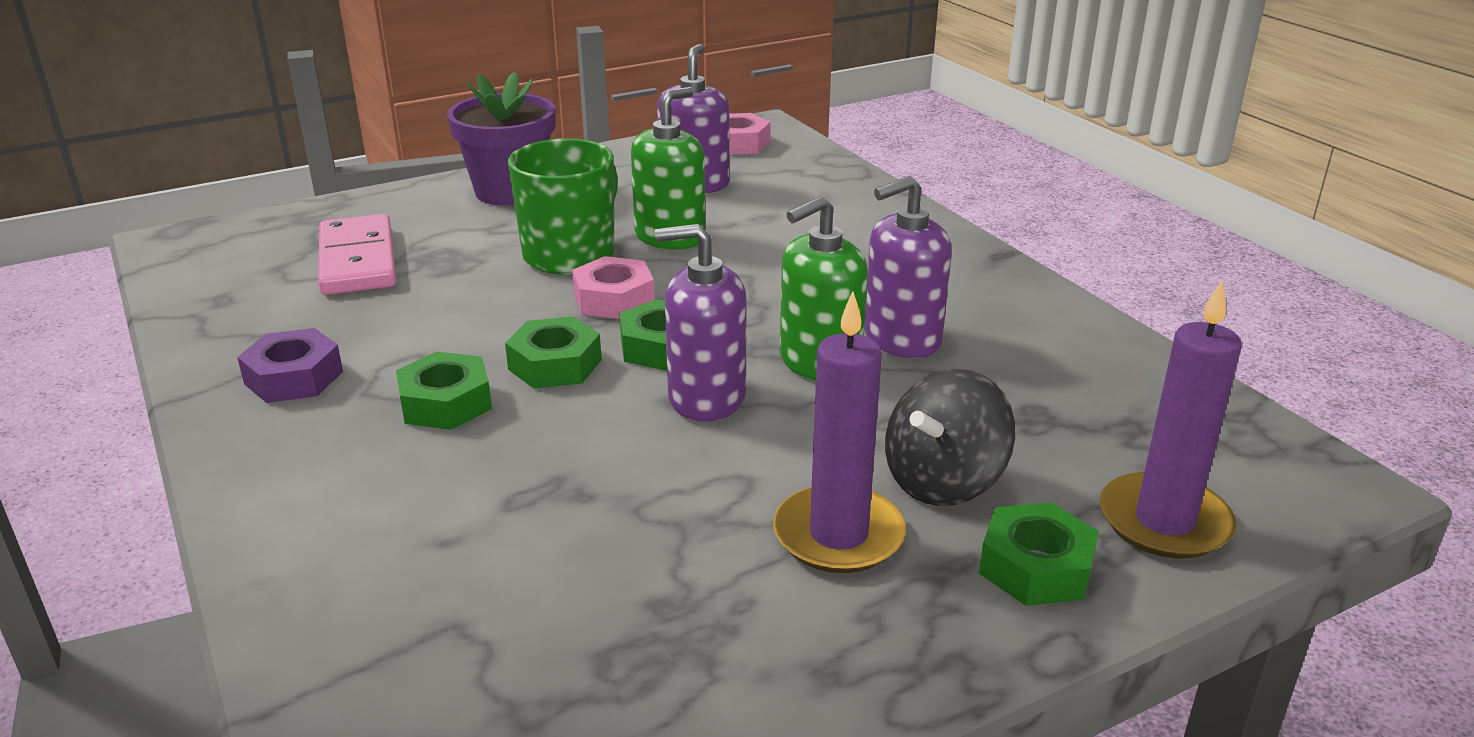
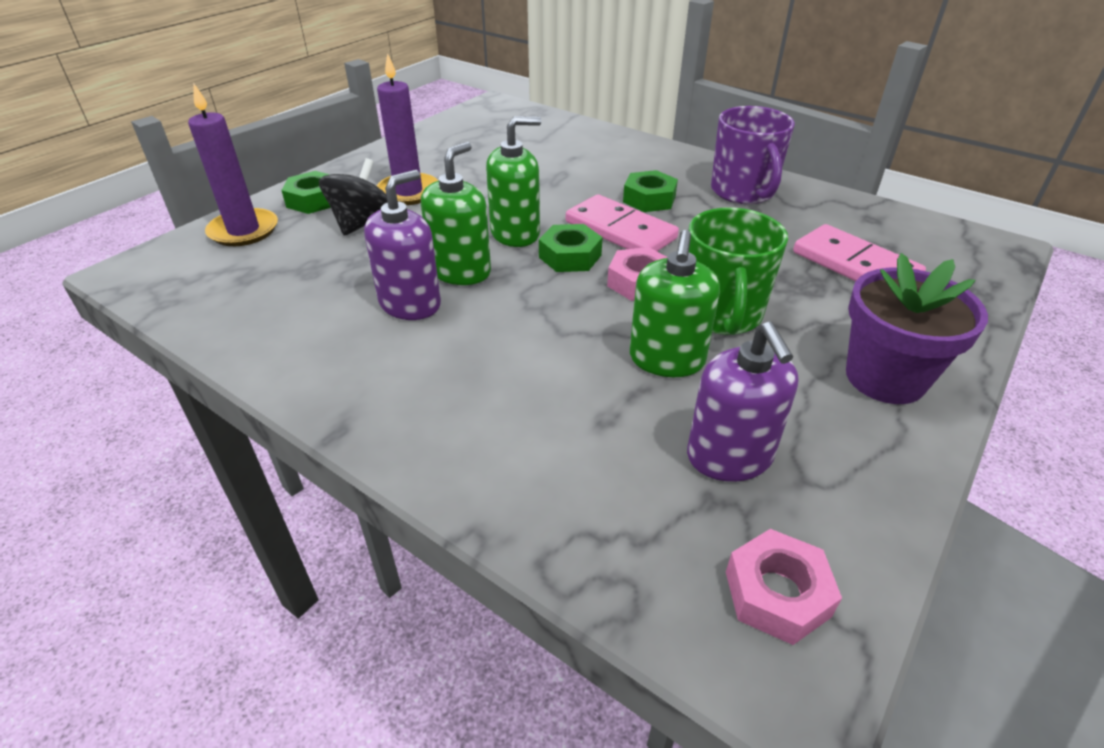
camera: 155 degrees right, 10 degrees up
purple nut [237,328,343,403] -> purple mug [711,106,795,204]
green nut [505,316,602,389] -> pink domino [566,194,679,251]
purple soap dispenser [655,224,747,422] -> green soap dispenser [486,116,541,247]

